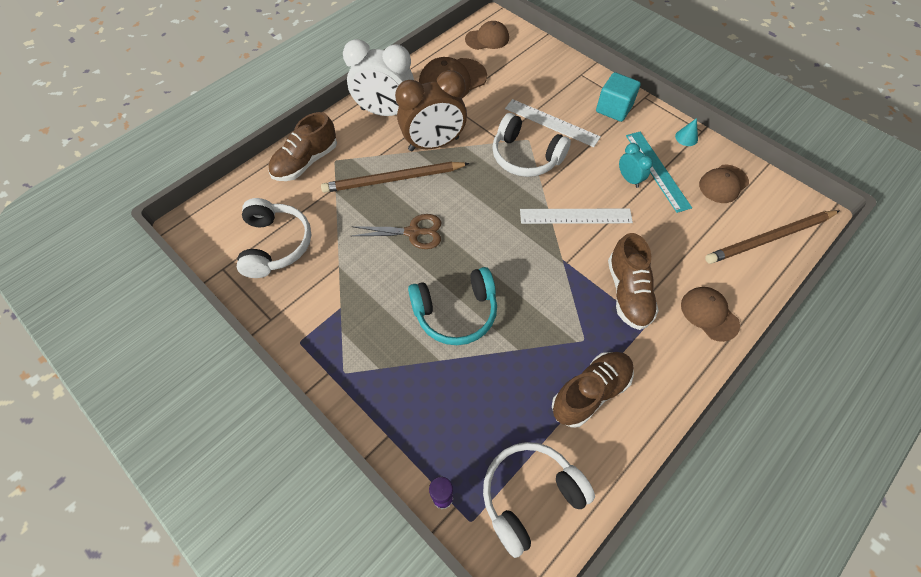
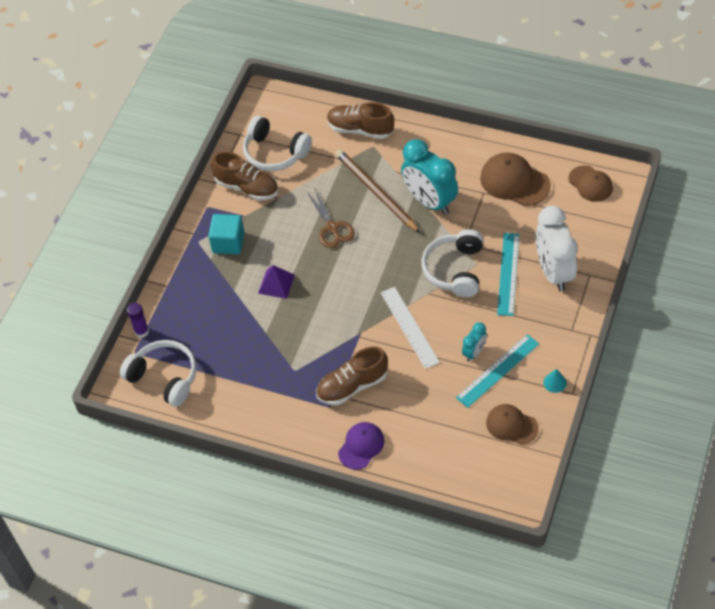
camera: 70 degrees right, 5 degrees down
white headphones [237,198,311,278] -> white headphones turned 60 degrees clockwise [243,115,312,171]
white clock [343,39,414,116] -> white clock moved to [536,206,578,292]
brown clock [395,70,467,151] -> turquoise clock [401,139,458,215]
turquoise headphones [408,267,497,345] -> purple pyramid [258,265,295,299]
white ruler [505,99,601,147] -> turquoise ruler [497,233,519,316]
brown shoe [552,352,634,428] -> brown shoe moved to [211,151,278,201]
turquoise cube [596,72,641,122] -> turquoise cube moved to [208,214,245,254]
brown cap [681,287,740,342] -> purple cap [338,422,384,470]
brown pencil [705,210,840,264] -> none

